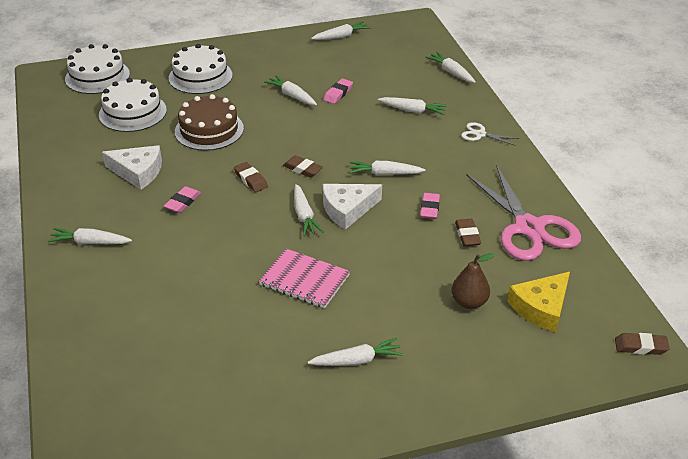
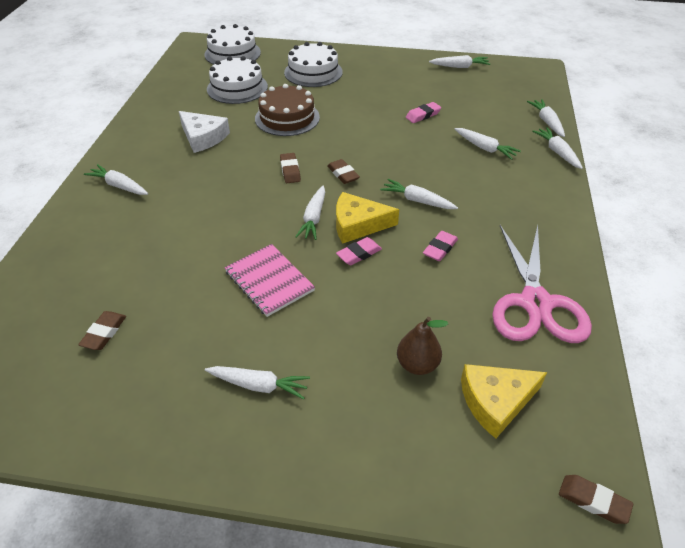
camera: 25 degrees right, 5 degrees up
pink eraser [164,186,201,213] -> pink eraser moved to [336,237,382,265]
white carrot [264,75,317,105] -> white carrot moved to [532,127,583,169]
white cheese [323,184,382,230] -> yellow cheese [336,192,399,243]
brown eraser [455,219,481,246] -> brown eraser moved to [78,311,126,350]
white scissors [461,122,520,146] -> none

